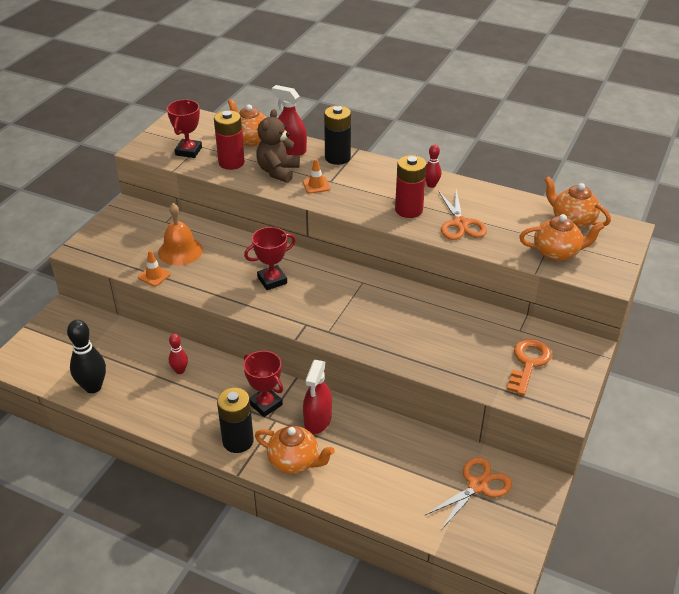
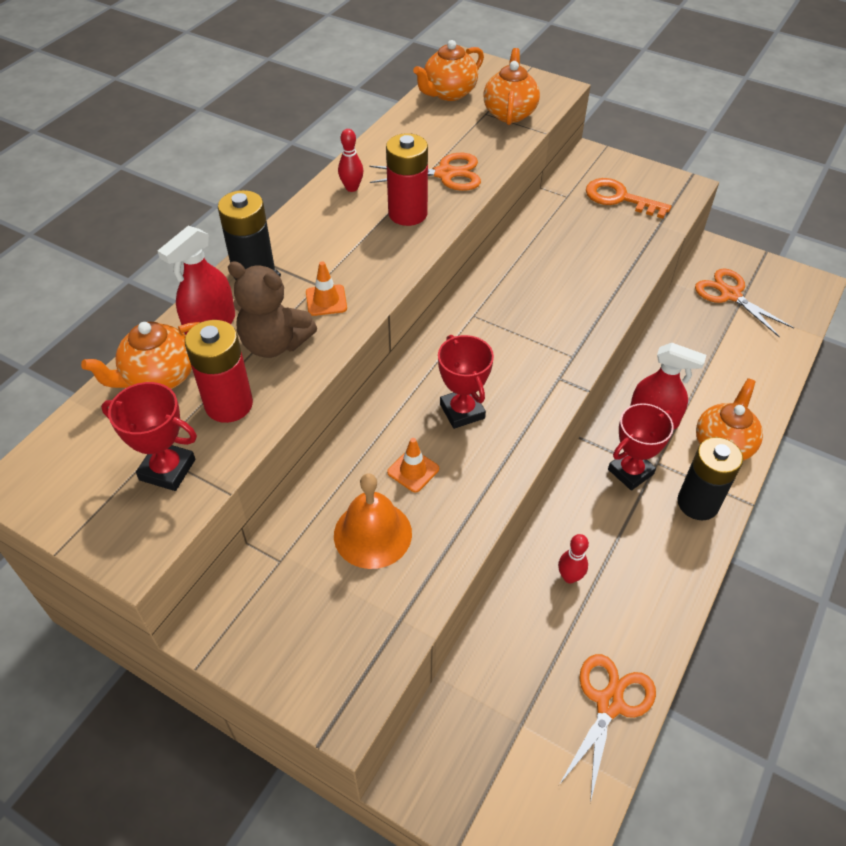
camera: 85 degrees left, 10 degrees up
black bowling pin [67,320,106,393] -> orange scissors [559,654,656,803]
orange traffic cone [138,250,171,286] -> orange traffic cone moved to [387,438,439,492]

